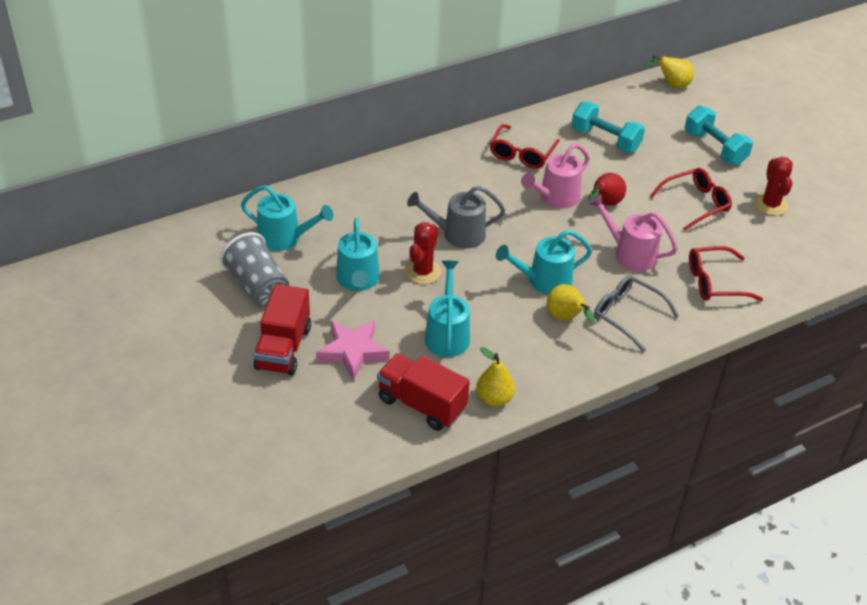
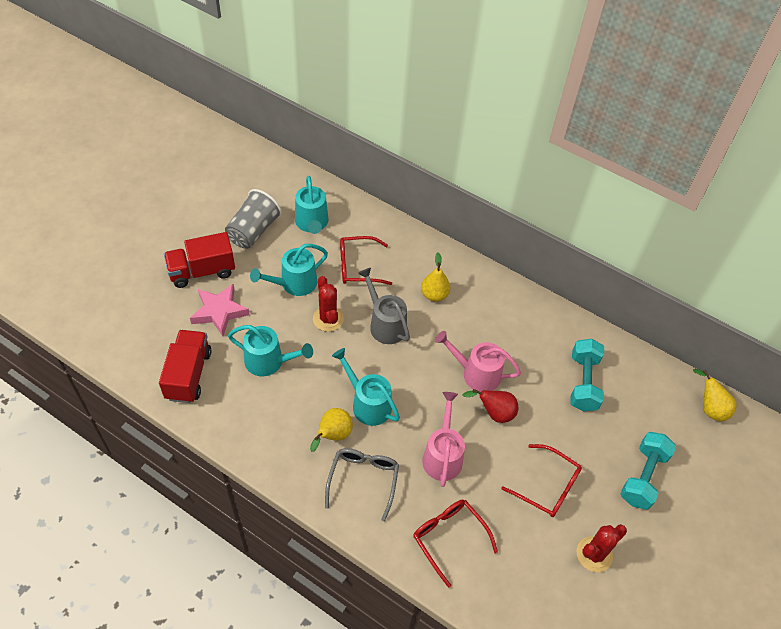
camera: 60 degrees right, 10 degrees up
red cactus [405,222,441,284] -> red cactus turned 75 degrees clockwise [313,276,344,332]
turquoise watering can [425,261,470,357] -> turquoise watering can turned 45 degrees clockwise [228,325,313,376]
yellow pear [476,347,515,407] -> yellow pear moved to [421,253,450,302]
red glasses [490,124,560,169] -> red glasses moved to [340,236,392,285]

